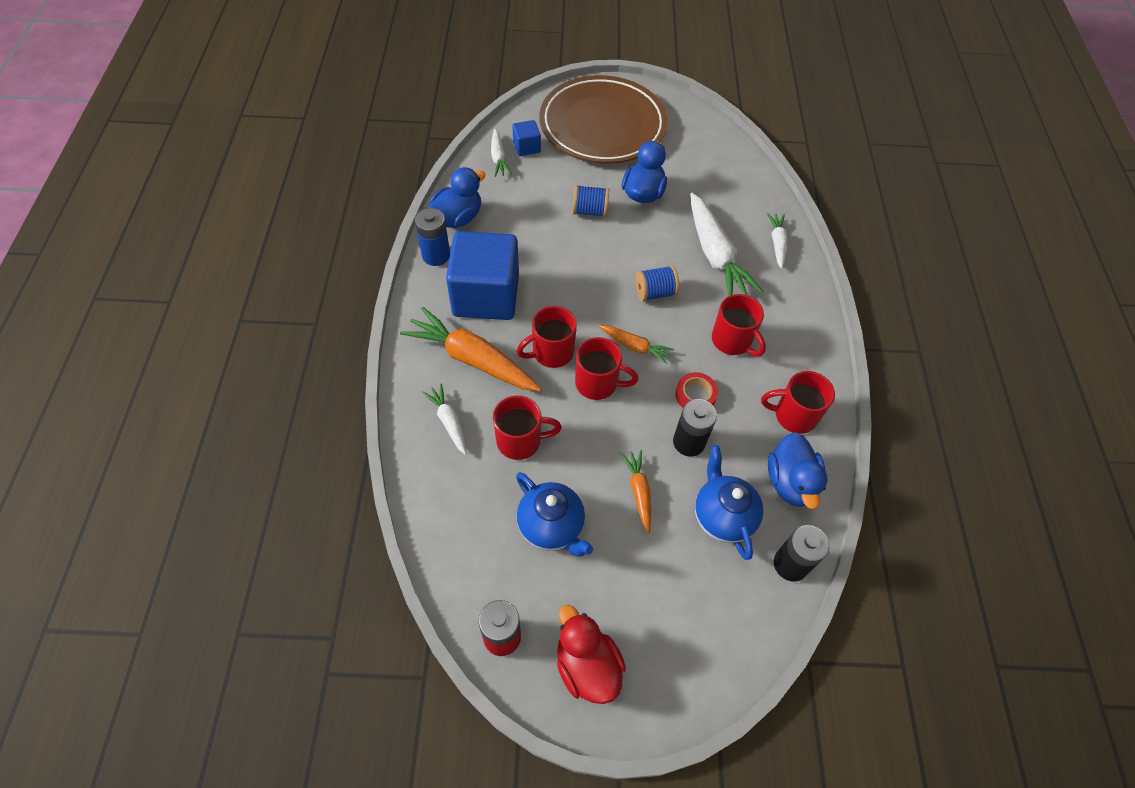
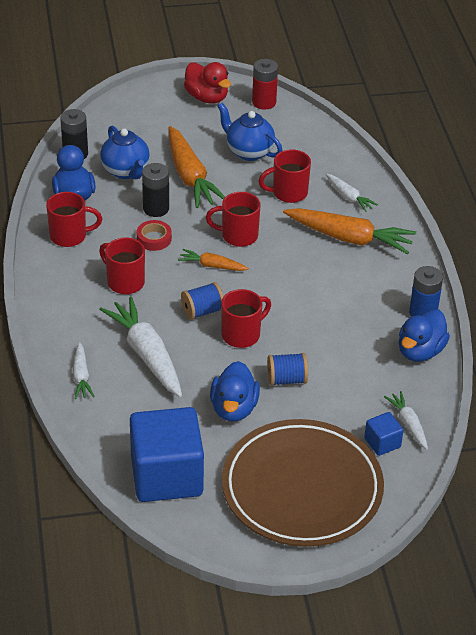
camera: 170 degrees right, 15 degrees down
blue cube [446,231,519,320] -> blue cube moved to [130,407,204,502]
red mug [516,306,577,368] -> red mug moved to [221,289,271,348]
orange carrot [620,450,651,533] -> orange carrot [168,126,225,208], size x1.93

